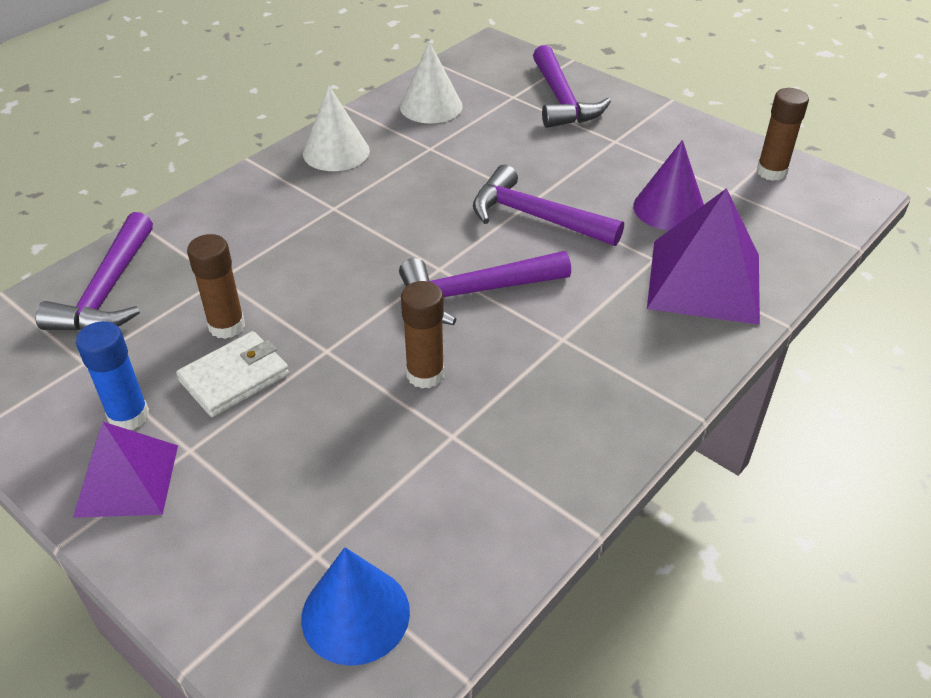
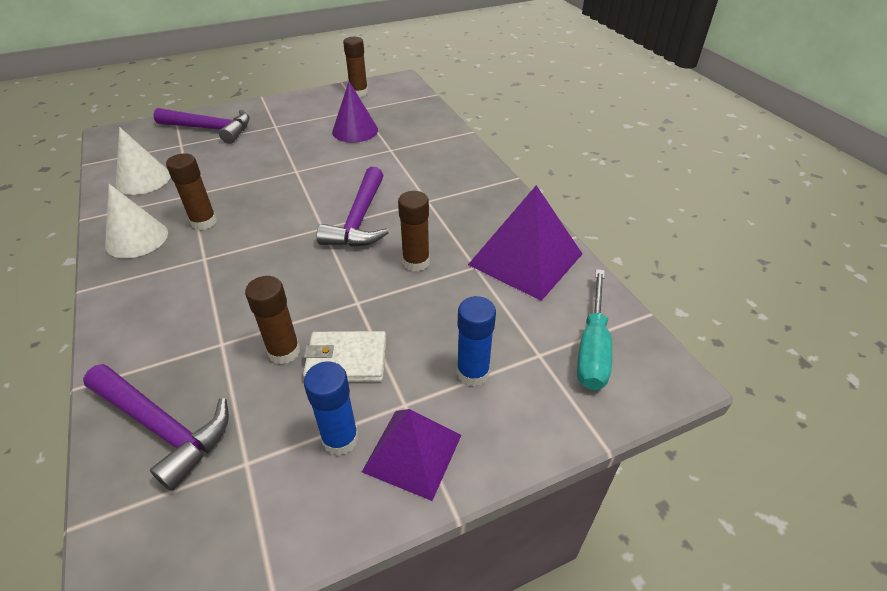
camera: 65 degrees left, 0 degrees up
white wallet [176,331,289,417] -> white wallet turned 75 degrees counterclockwise [303,331,386,382]
blue cone [301,547,410,666] -> turquoise screwdriver [577,269,612,390]
purple hammer [473,165,624,246] -> none
purple pyramid [647,188,760,325] -> purple pyramid moved to [468,185,582,301]
none -> brown glue stick [166,153,217,230]
none -> blue glue stick [457,296,496,386]

